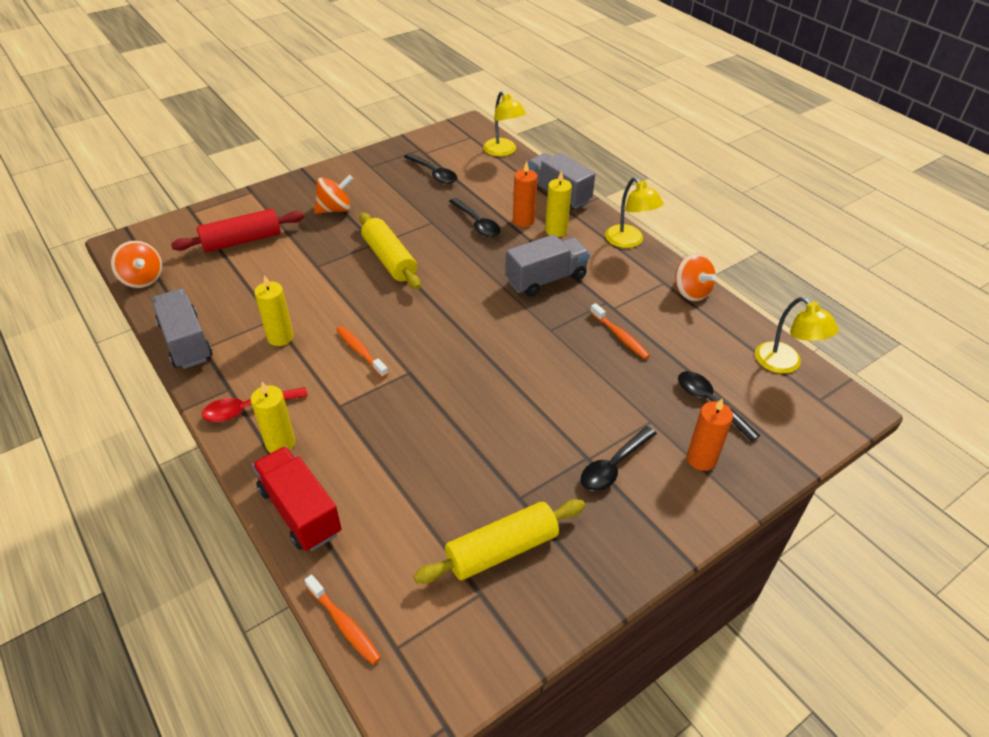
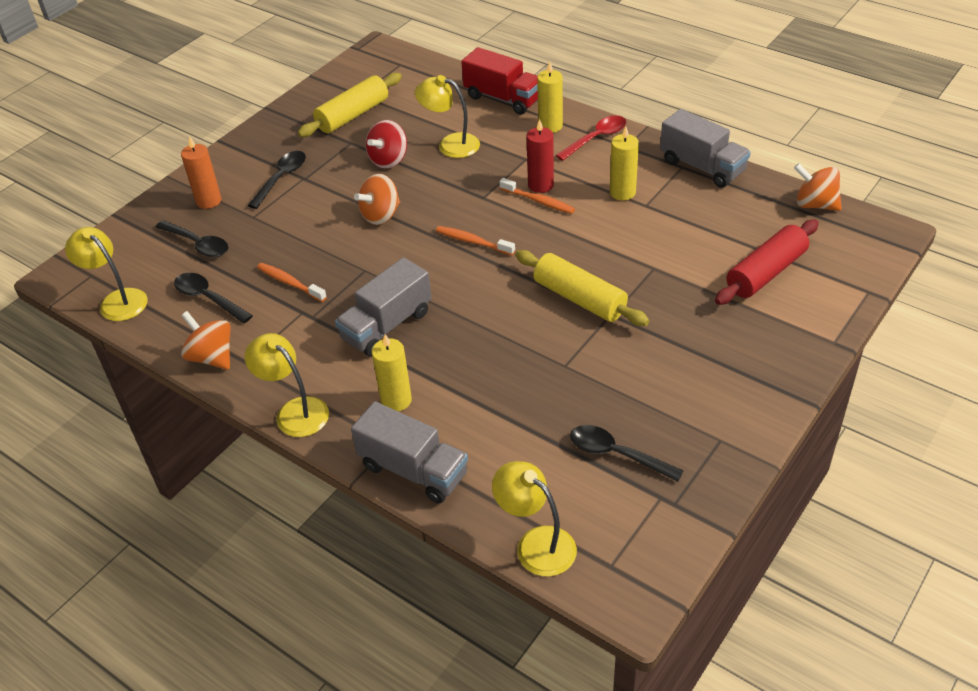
camera: 165 degrees right, 0 degrees up
orange toothbrush [305,575,381,665] -> orange toothbrush moved to [436,226,515,255]
orange spinning top [314,175,353,214] -> orange spinning top moved to [354,174,400,225]
black spoon [449,198,500,237] -> black spoon moved to [174,273,253,323]
orange candle [513,161,538,227] -> none
none -> red spinning top [366,120,407,169]
none -> yellow lamp [415,75,480,158]
none -> red candle [527,119,554,193]

